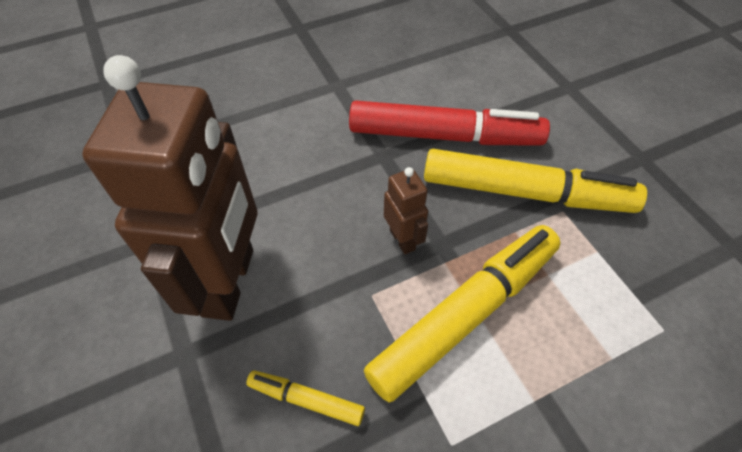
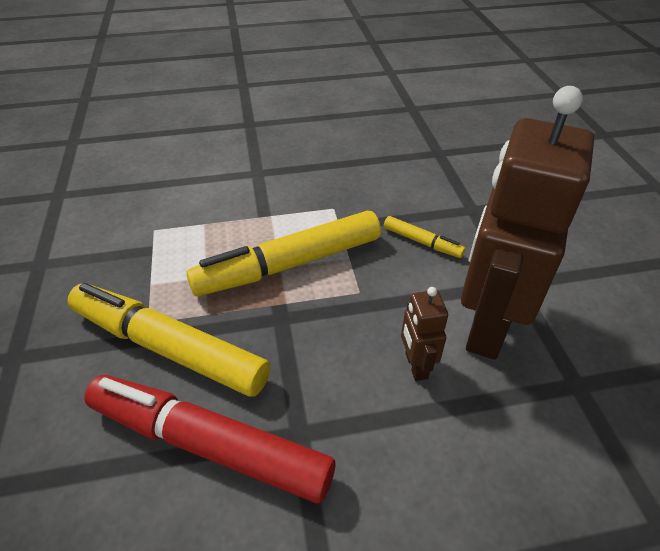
camera: 165 degrees left, 10 degrees down
brown robot [384,167,428,254] -> brown robot moved to [401,287,448,381]

